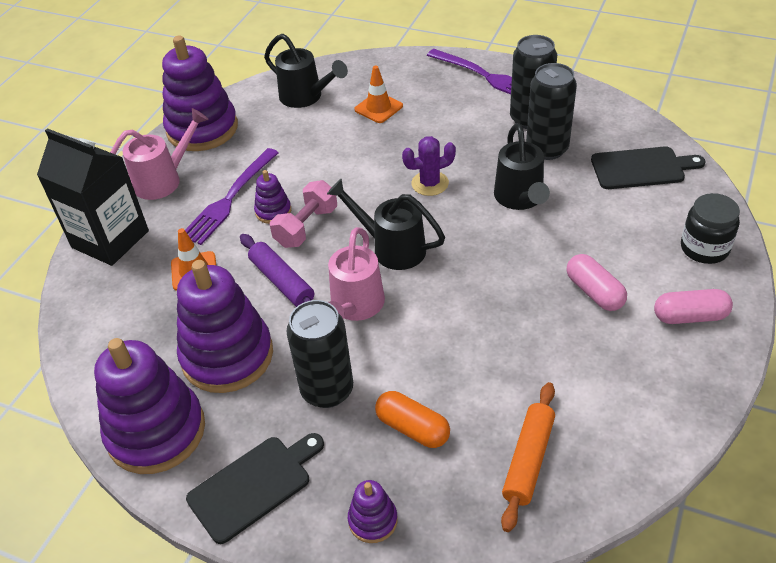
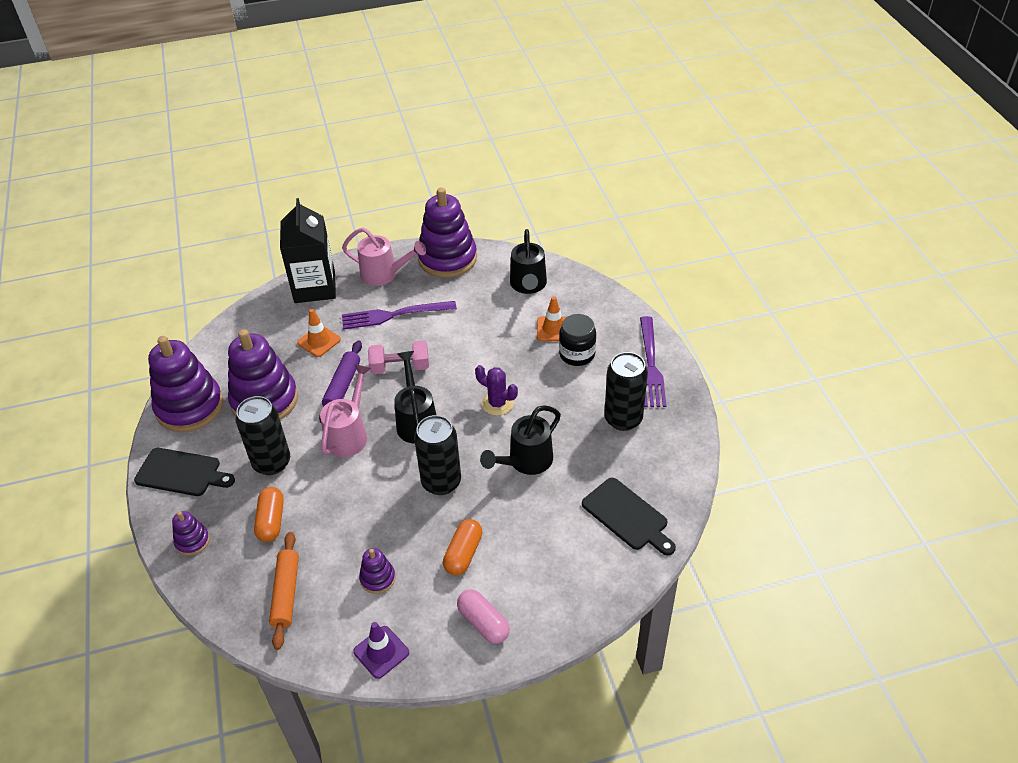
camera: 50 degrees right, 0 degrees up
purple stacking toy [254,170,291,224] -> purple stacking toy moved to [359,548,396,594]
pink watering can [328,227,385,321] -> pink watering can turned 135 degrees clockwise [320,364,371,457]
orange rolling pin [501,382,555,532] -> orange rolling pin turned 75 degrees counterclockwise [269,532,299,650]
black can [526,63,577,160] -> black can moved to [414,415,461,495]
pink capsule [567,254,627,311] -> orange capsule [443,519,482,576]
black jar [681,193,740,264] -> black jar moved to [559,314,596,366]
none -> purple traffic cone [353,622,409,679]

